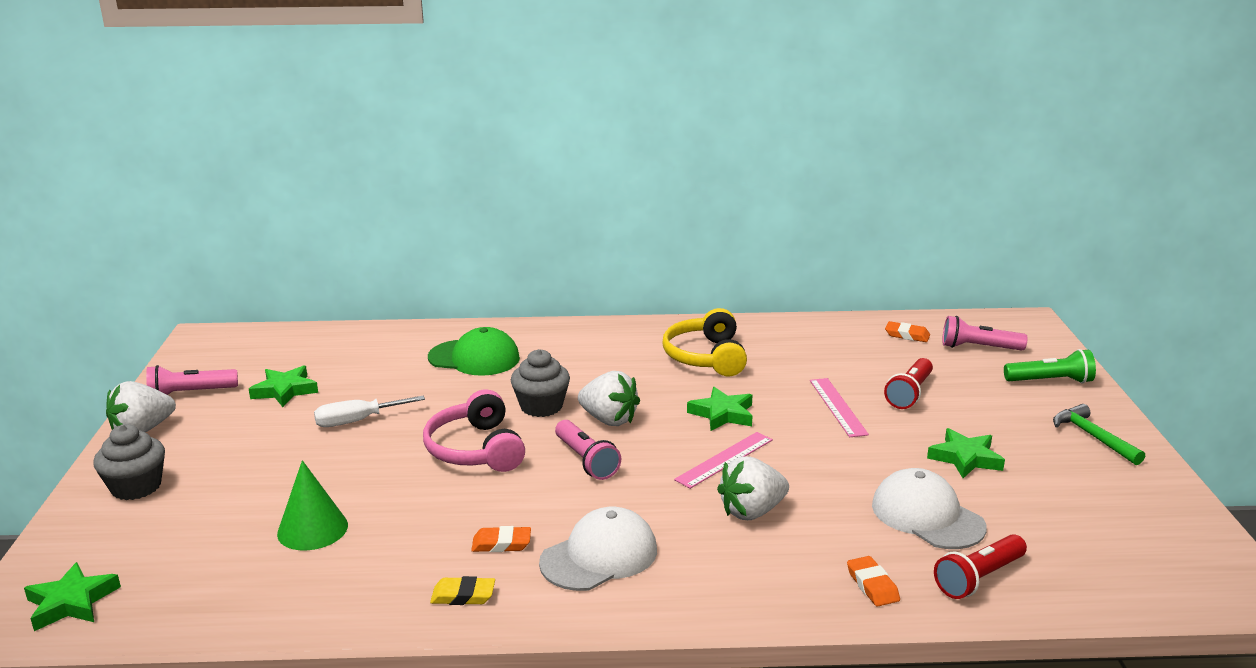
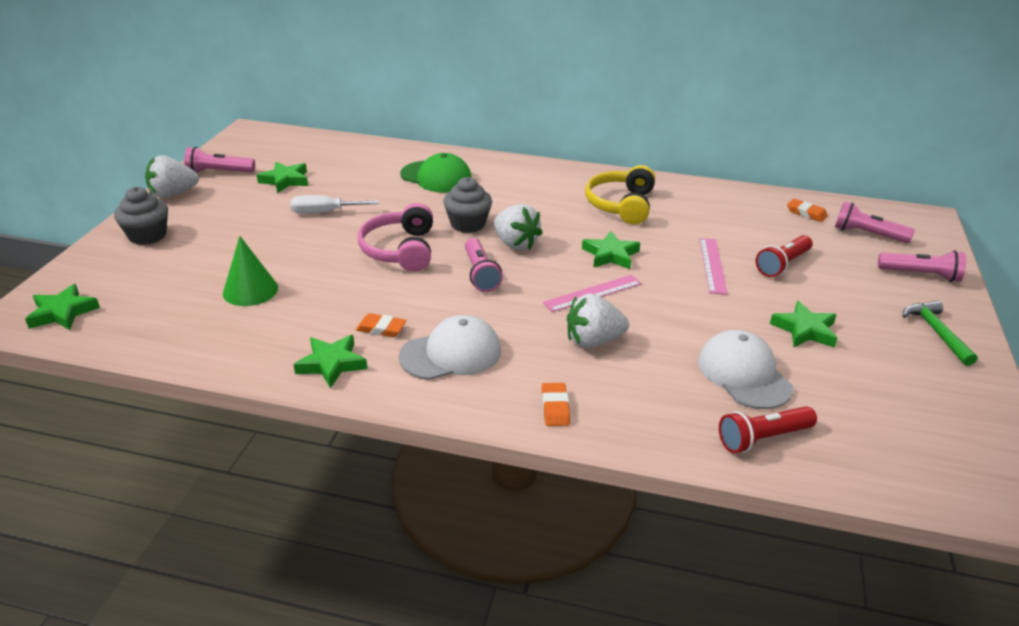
camera: 15 degrees right, 10 degrees up
yellow eraser [430,576,495,605] -> green star [293,335,367,389]
orange eraser [847,556,900,606] -> orange eraser moved to [542,383,570,426]
green flashlight [1004,349,1096,383] -> pink flashlight [878,250,966,282]

